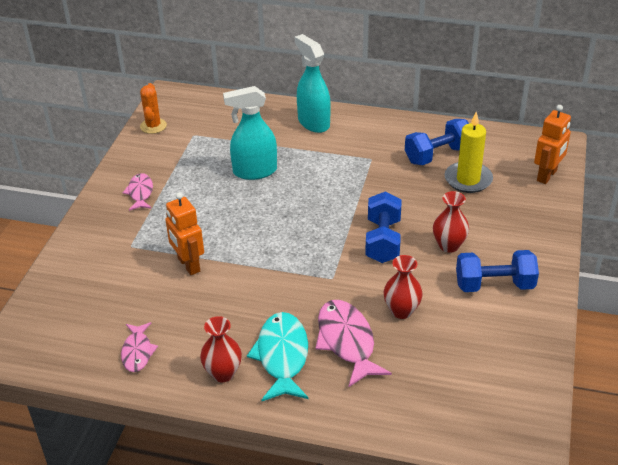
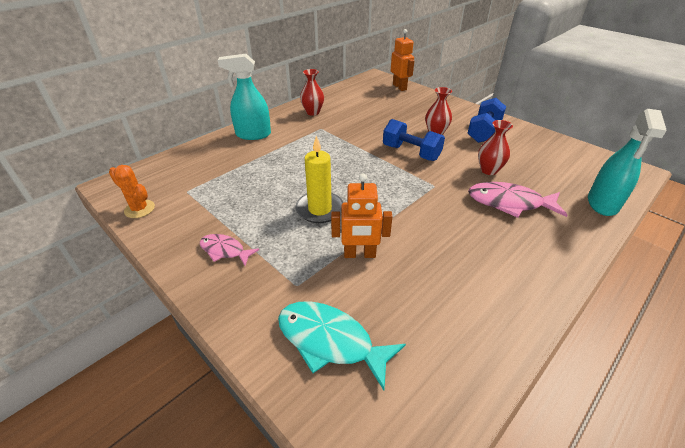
camera: 60 degrees left, 0 degrees up
pink fish [121,322,158,372] -> none
red vase [200,316,242,382] -> red vase moved to [300,69,324,116]
turquoise spray bottle [223,86,277,180] -> turquoise spray bottle moved to [588,109,667,216]
turquoise fish [247,312,309,401] -> turquoise fish moved to [278,301,406,390]
blue dumbbell [405,119,469,165] -> none
yellow candle [445,112,493,193] -> yellow candle moved to [296,135,344,223]

